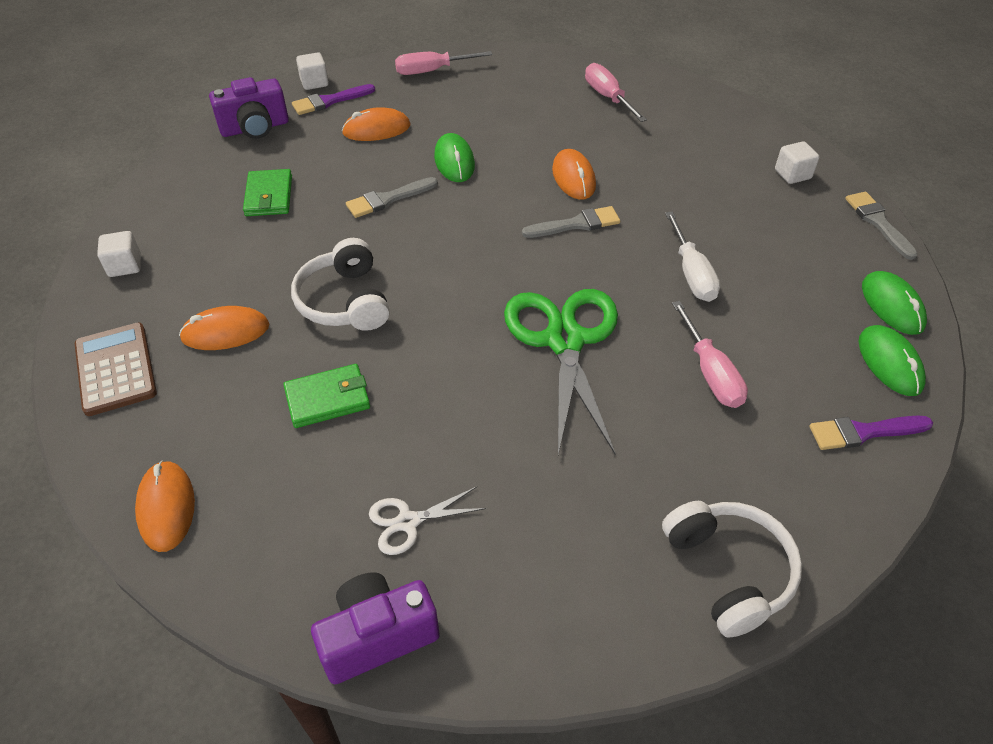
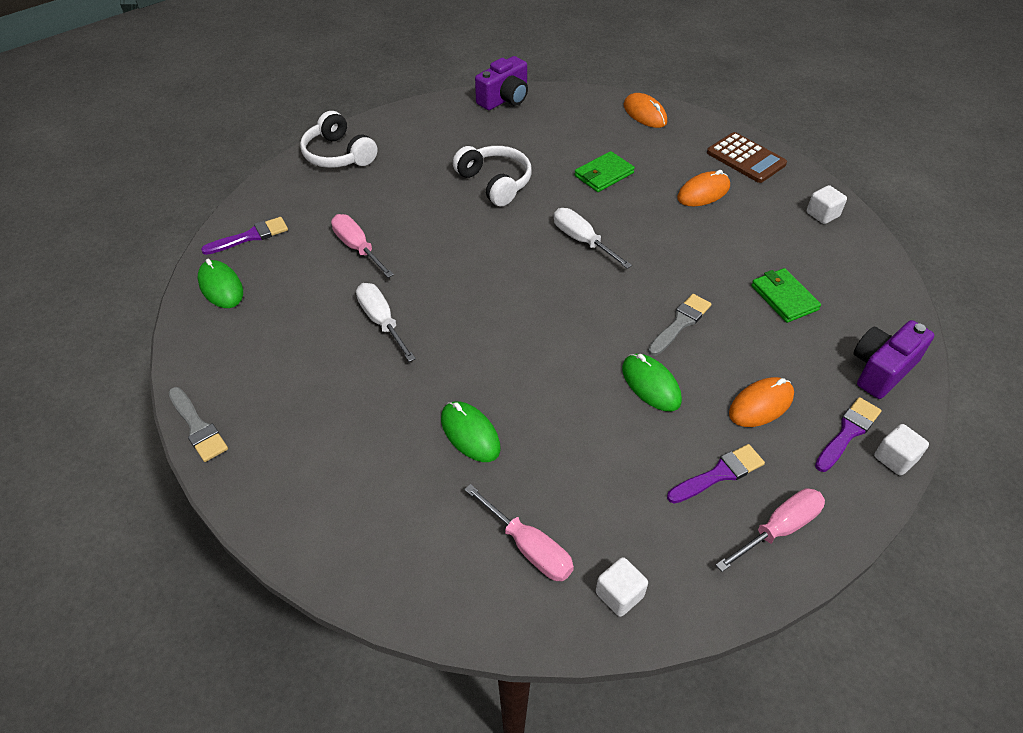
camera: 160 degrees right, 0 degrees up
white headphones [291,238,390,331] -> white headphones moved to [453,146,532,206]
white scissors [369,486,487,555] -> none
green scissors [504,289,618,455] -> none
grey brush [522,206,620,238] -> none
orange mouse [552,149,596,200] -> none
white cube [775,141,819,184] -> white cube moved to [596,557,648,617]
green mouse [862,271,927,335] -> green mouse moved to [441,401,501,462]
none -> white screwdriver [554,208,632,269]
none -> purple brush [667,444,765,503]

